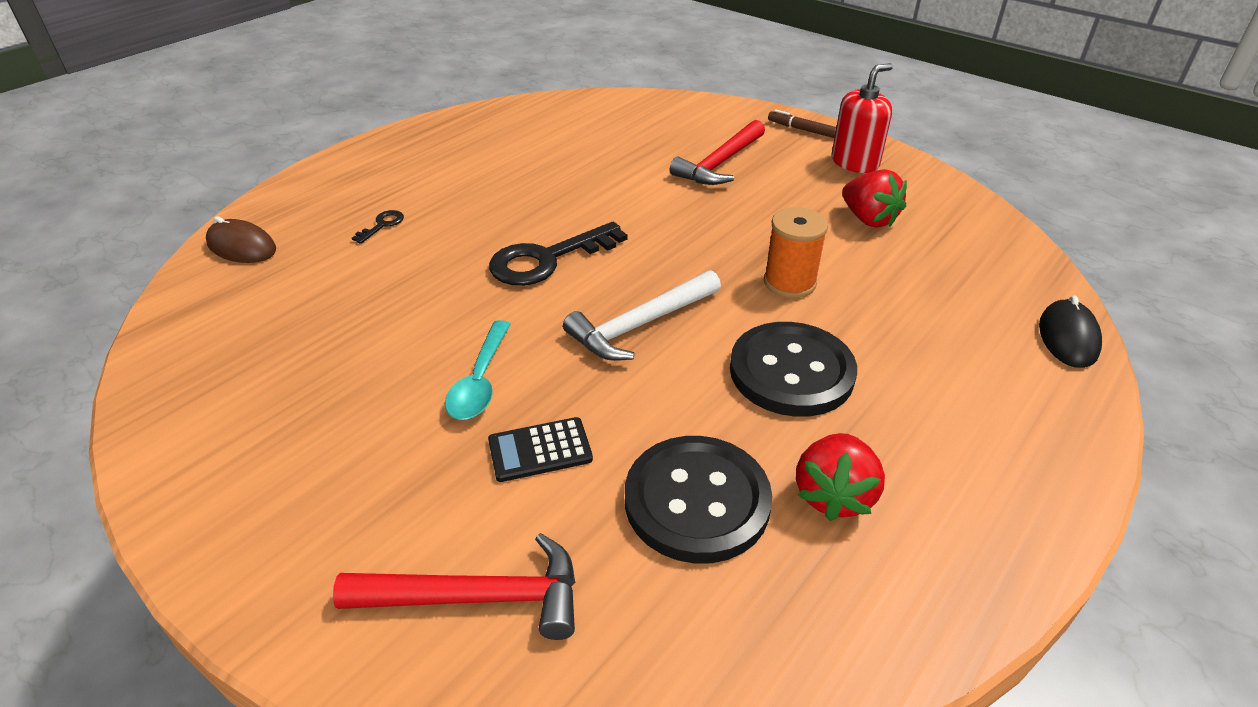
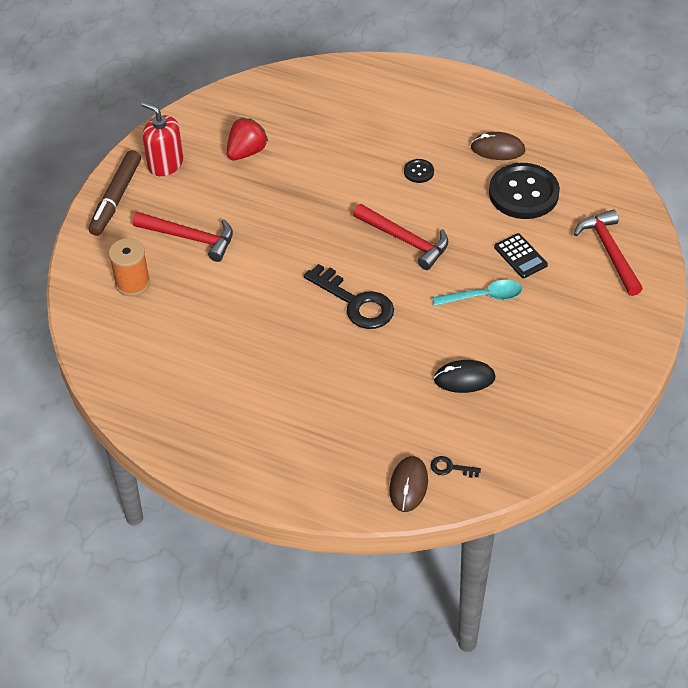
camera: 105 degrees left, 10 degrees up
black key [352,210,404,244] -> black key moved to [431,456,481,478]
white hammer [563,270,721,361] -> red hammer [353,204,448,270]
black button [730,322,857,417] -> black button [404,159,434,183], size x0.44
orange spool [764,207,828,298] -> orange spool moved to [109,238,150,296]
brown marker [768,109,836,138] -> brown marker [88,150,141,236], size x1.80
red strawberry [796,433,885,521] -> brown mouse [471,132,525,160]
black mouse [1039,295,1102,368] -> black mouse moved to [434,360,495,393]

